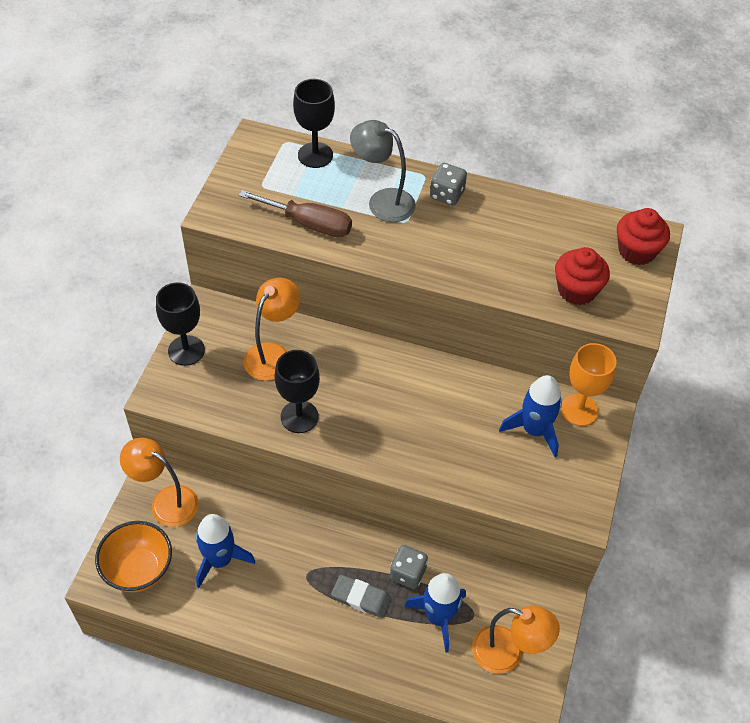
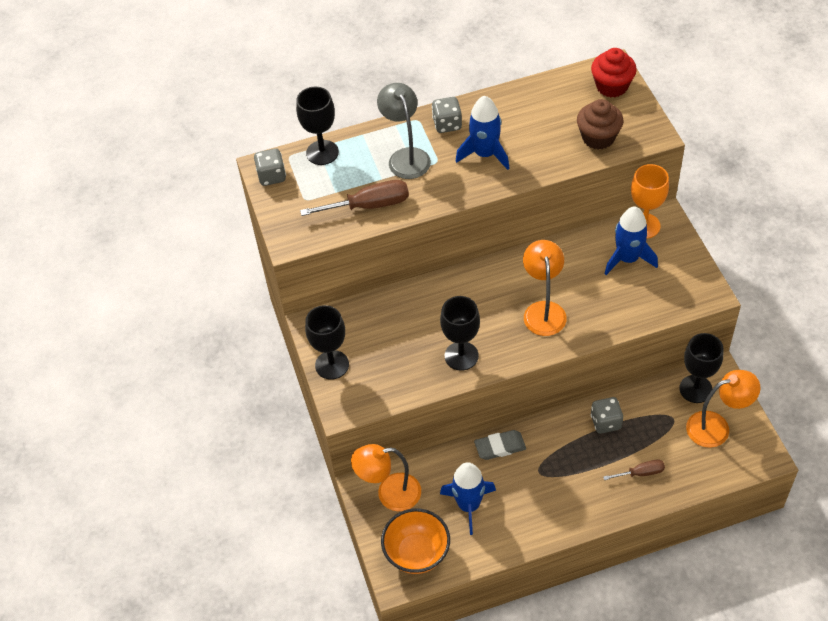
camera: 30 degrees left, 0 degrees up
orange lamp [244,278,300,381] -> orange lamp moved to [523,240,567,336]
grey eraser [331,575,391,618] -> grey eraser moved to [474,430,526,460]
grey lamp [350,120,416,222] -> grey lamp turned 75 degrees clockwise [377,83,431,179]
blue rocket [404,573,466,652] -> blue rocket moved to [456,96,510,170]
red cupcake [555,247,610,305] -> brown cupcake [577,99,624,150]
none -> grey dice [254,148,286,186]
none -> brown screwdriver [603,460,665,480]
none -> black goblet [679,333,723,403]

